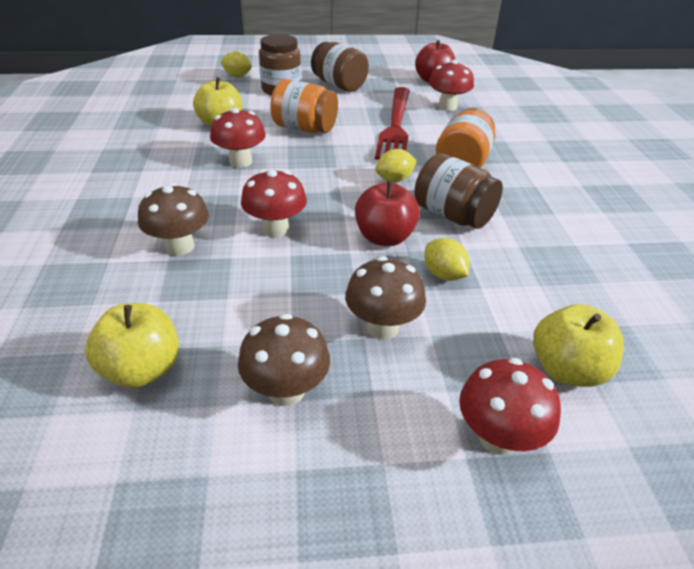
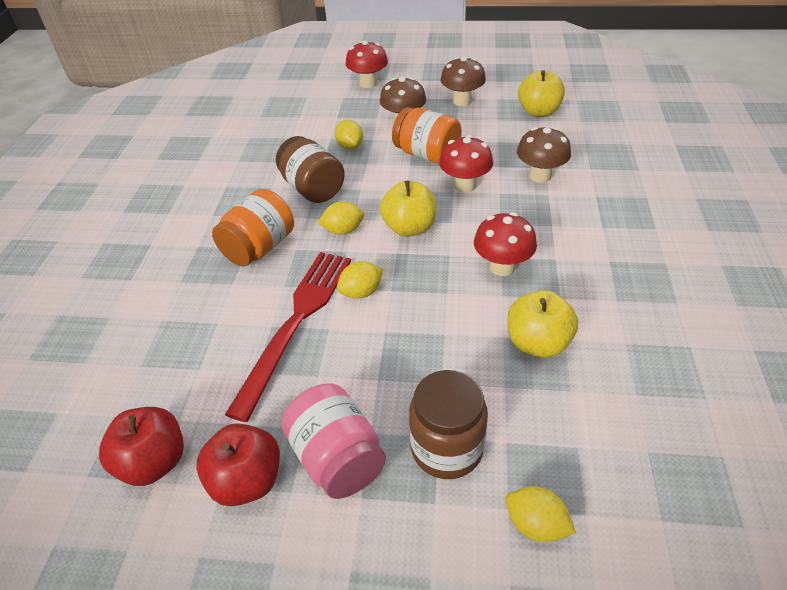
camera: 165 degrees left, 5 degrees up
orange jar [270,79,338,133] -> orange jar moved to [392,107,462,164]
brown jar [311,42,369,92] -> pink jar [281,384,386,499]
red apple [355,181,420,246] -> red apple moved to [196,423,280,506]
red mushroom [429,60,474,111] -> none
yellow apple [533,304,624,387] -> yellow apple moved to [380,180,436,237]
none -> yellow lemon [337,261,383,299]

